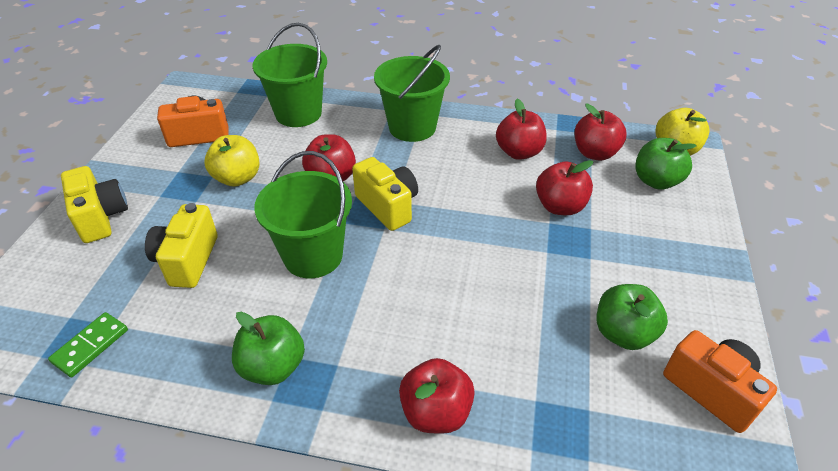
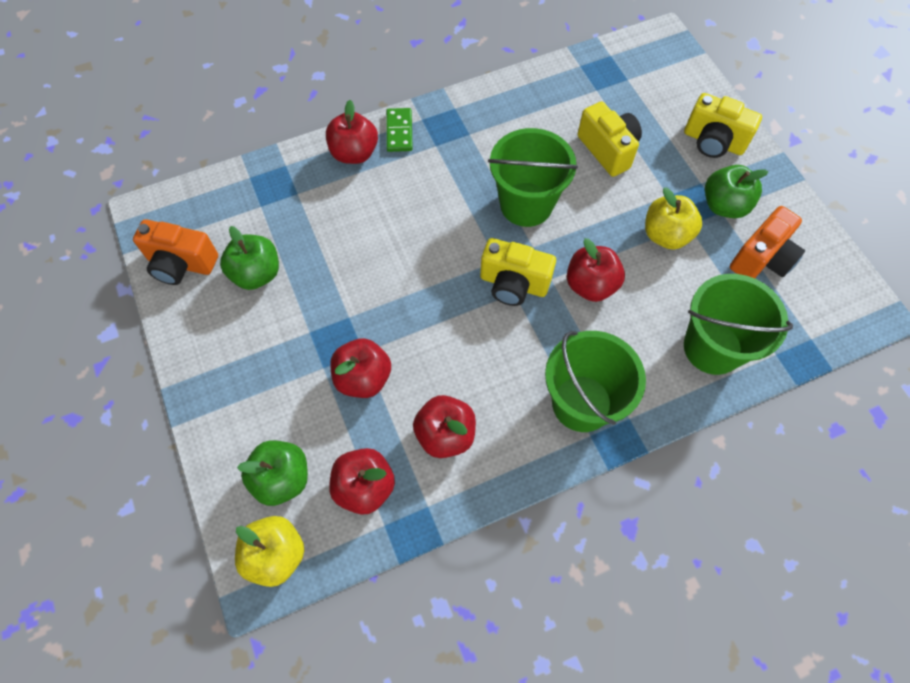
camera: 145 degrees right, 20 degrees up
green domino [48,312,128,377] -> green domino moved to [386,108,413,152]
green apple [232,312,305,385] -> green apple moved to [705,165,768,218]

